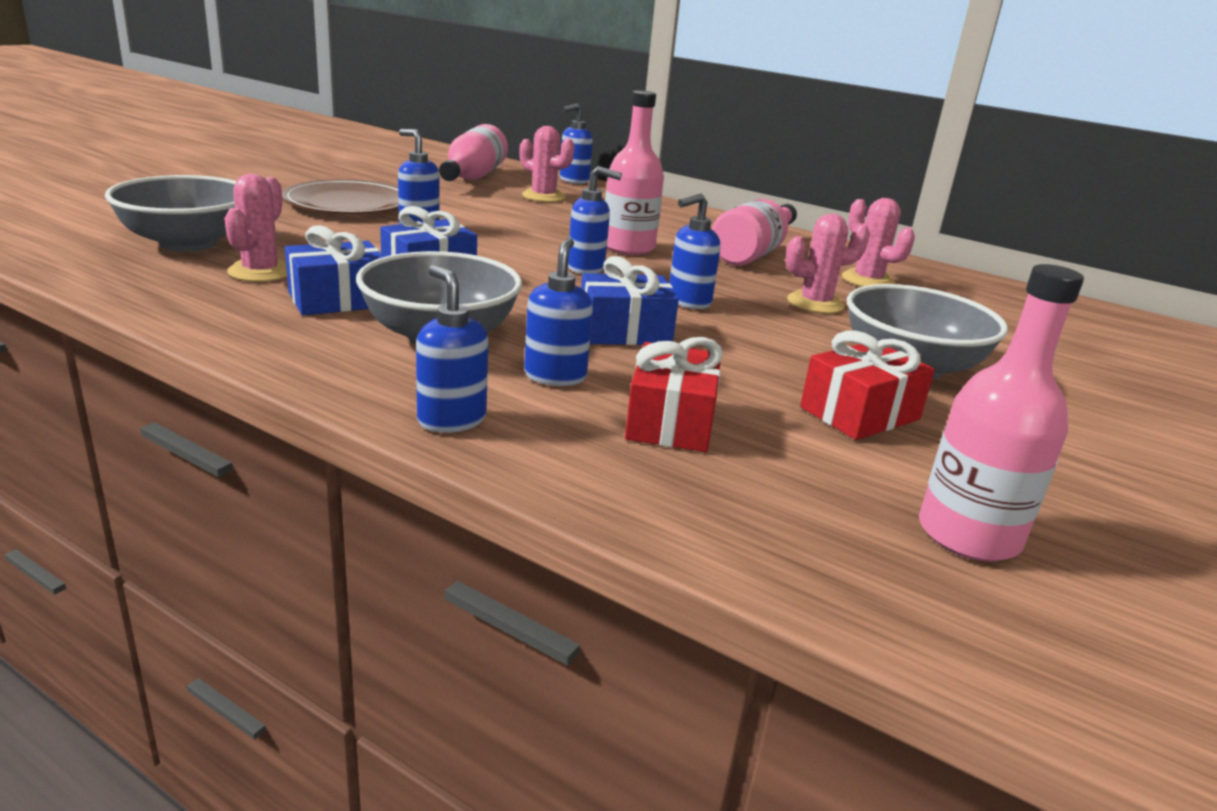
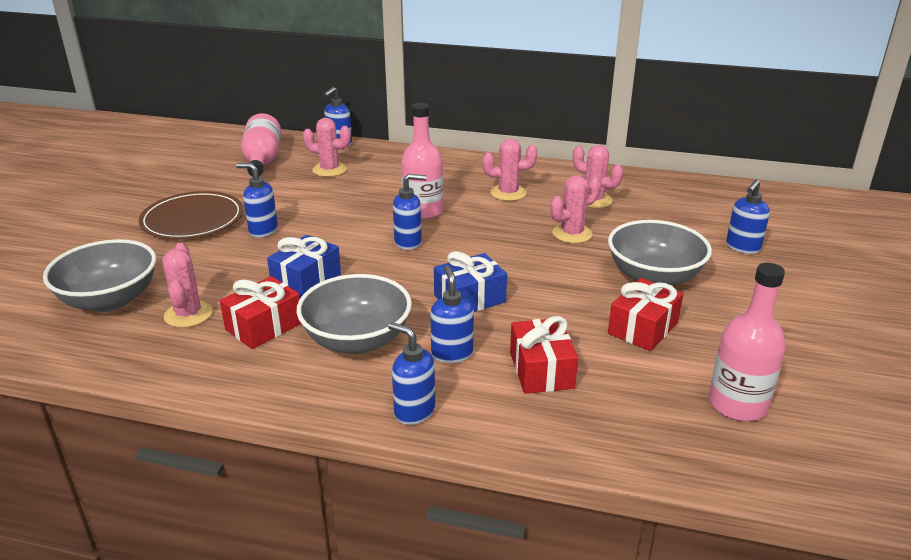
camera: 15 degrees left, 5 degrees up
blue gift [285,225,383,315] -> red gift [220,276,301,349]
blue soap dispenser [669,193,721,309] -> blue soap dispenser moved to [726,179,770,254]
pink bottle [712,199,797,266] -> pink cactus [483,138,538,201]

